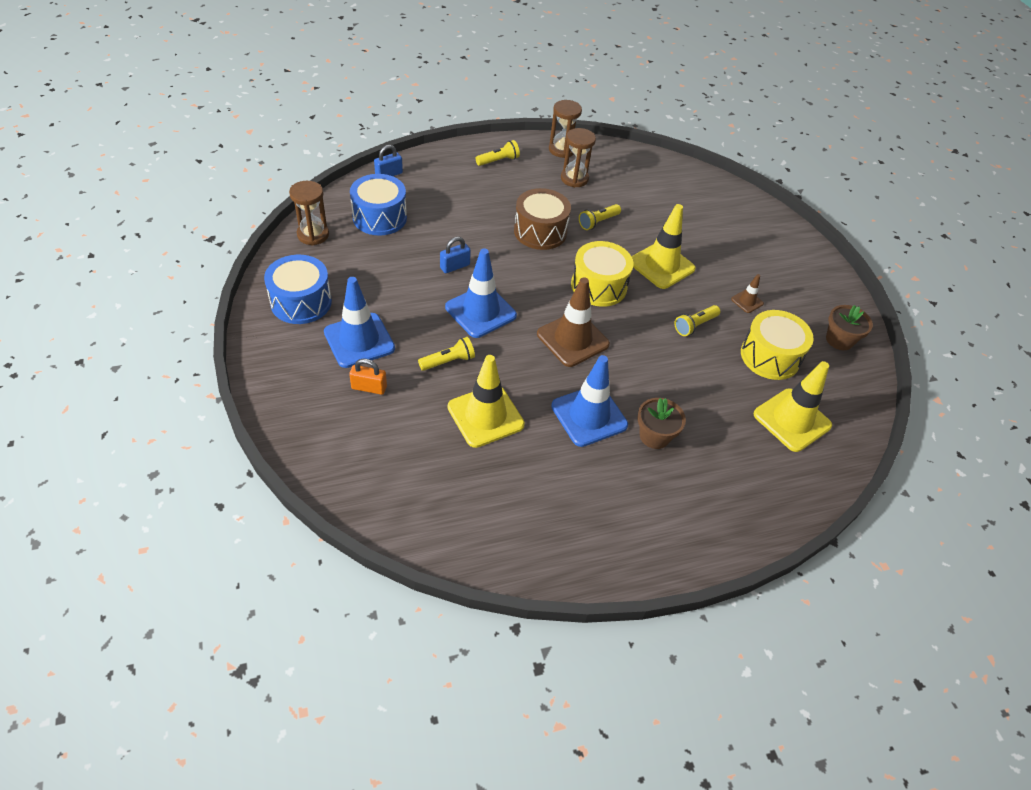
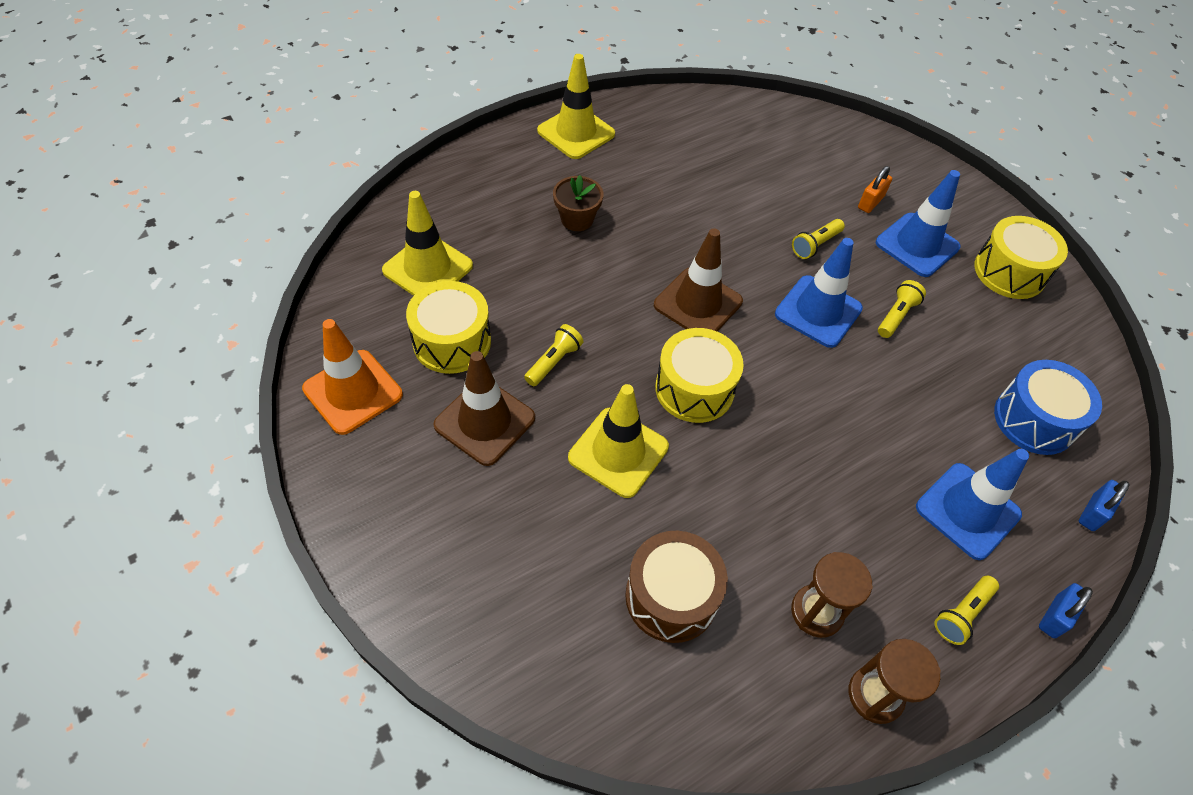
camera: 165 degrees right, 5 degrees up
blue drum [264,255,332,324] -> yellow drum [974,216,1068,299]
brown hourglass [289,181,329,246] -> none
orange padlock [349,359,387,395] -> orange padlock turned 45 degrees counterclockwise [858,166,892,213]
blue padlock [440,237,471,273] -> blue padlock moved to [1039,583,1093,638]
yellow traffic cone [448,355,525,448] -> yellow traffic cone moved to [537,54,615,159]
brown drum [514,188,571,250] -> brown drum moved to [625,531,728,643]
blue traffic cone [551,355,628,447] -> blue traffic cone moved to [916,449,1029,560]
yellow flashlight [579,204,621,230] -> yellow flashlight moved to [878,280,926,338]
brown traffic cone [731,274,764,313] -> brown traffic cone [433,351,535,466], size x2.13
brown flower pot [826,305,873,350] -> orange traffic cone [302,319,403,435]

